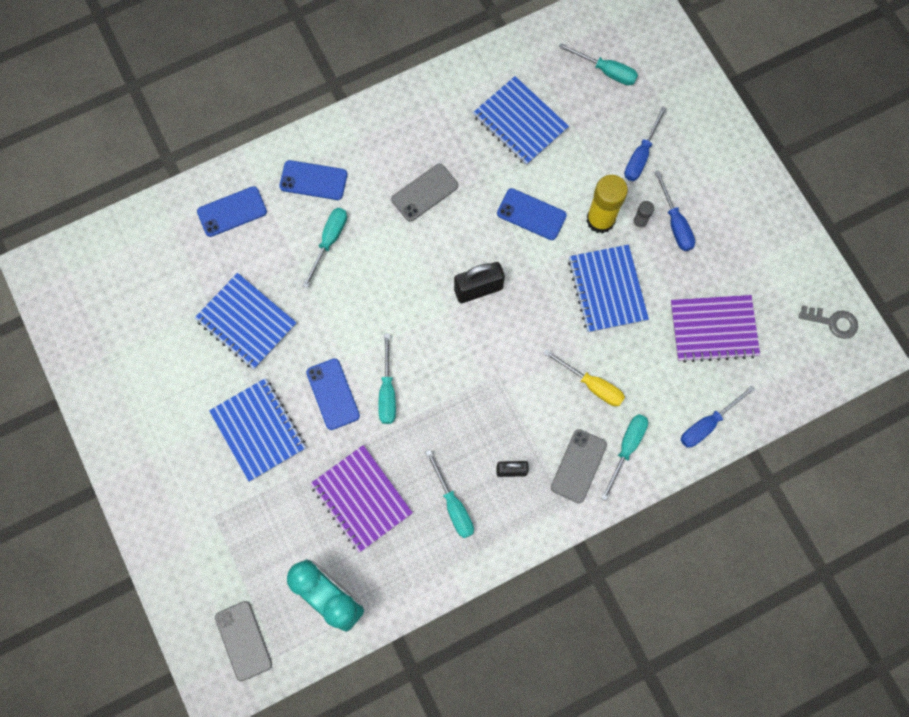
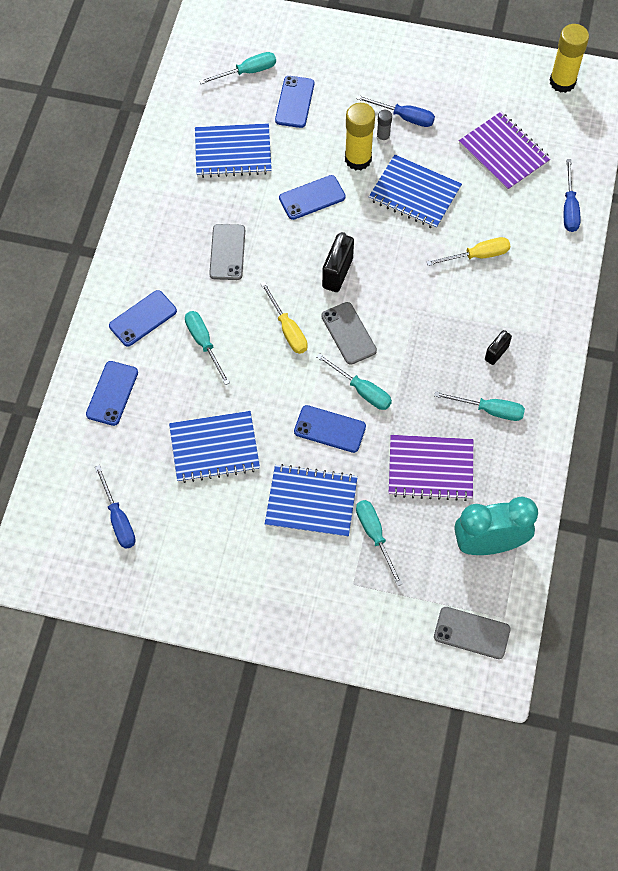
camera: 50 degrees left, 10 degrees down
grey phone [551,429,607,503] -> grey phone moved to [321,302,377,365]
turquoise screwdriver [601,414,648,501] -> turquoise screwdriver moved to [356,500,403,586]
blue screwdriver [624,107,667,181] -> blue screwdriver moved to [95,465,136,549]
purple notebook [670,295,760,363] -> purple notebook turned 75 degrees counterclockwise [459,112,551,191]
grey key [799,305,858,339] -> yellow glue stick [550,24,589,93]
none -> yellow screwdriver [261,282,308,354]
none -> blue phone [275,76,314,128]

